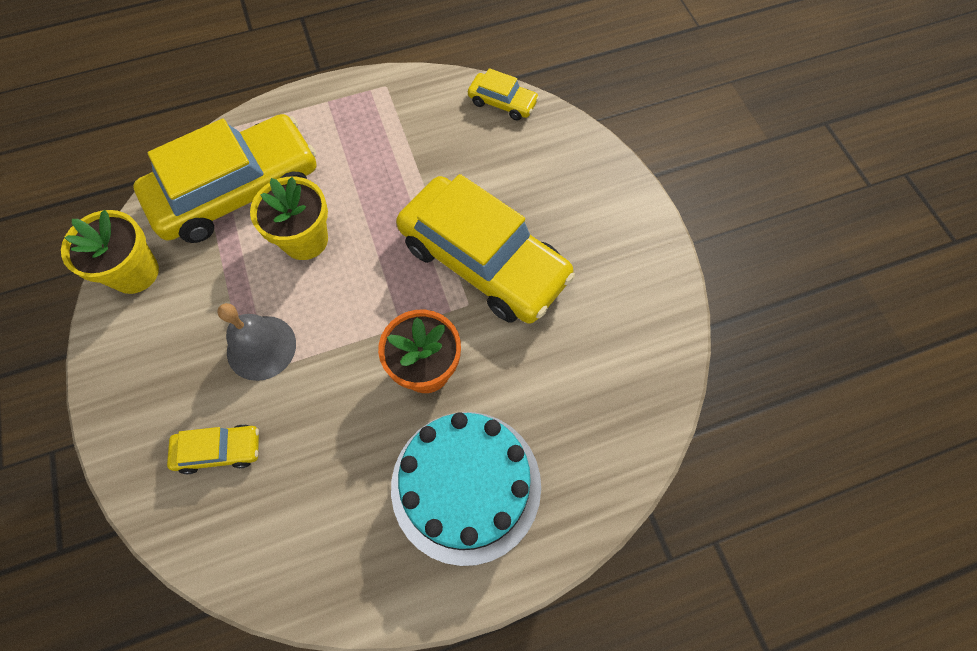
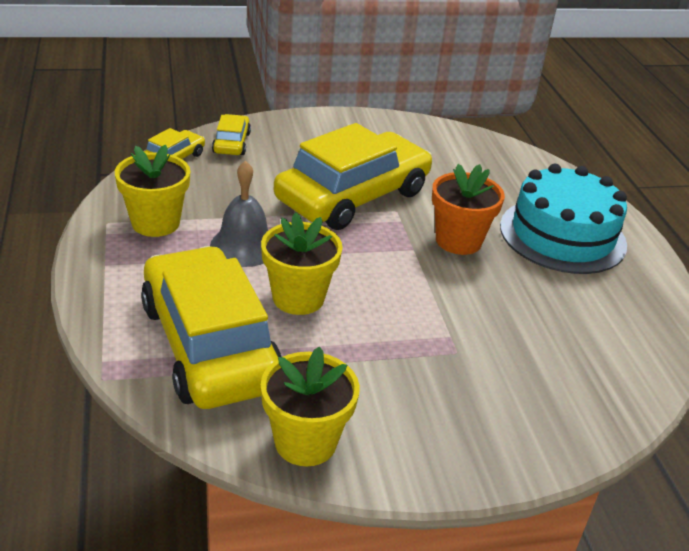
camera: 85 degrees left, 30 degrees down
yellow car [167,424,259,474] -> yellow car moved to [212,114,251,155]
grey bell [217,303,296,381] -> grey bell moved to [210,161,268,267]
none -> yellow flower pot [115,145,190,237]

